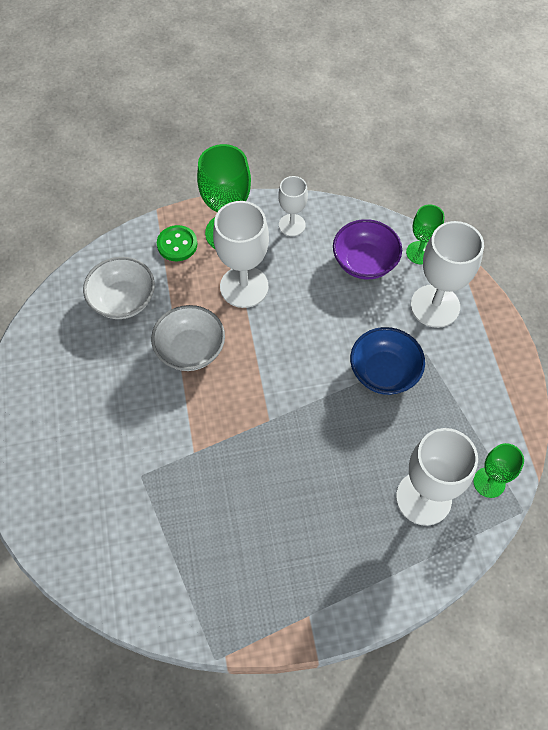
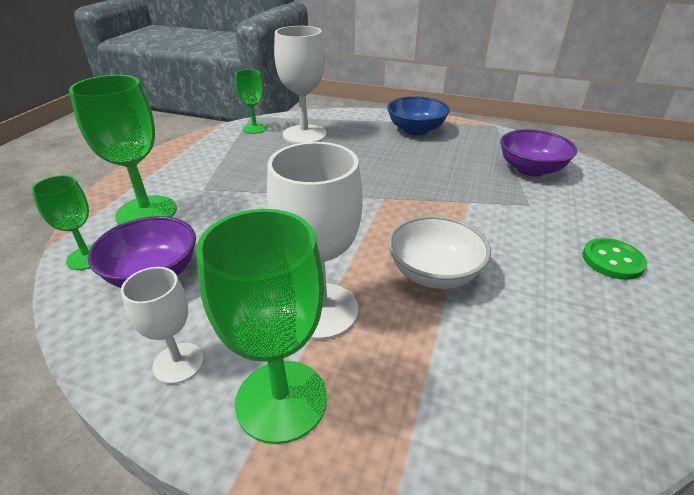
camera: 150 degrees left, 25 degrees down
white bowl [83,257,155,319] -> none
green button [157,225,197,261] -> green button moved to [582,238,647,280]
blue bowl [350,327,425,395] -> blue bowl moved to [387,96,450,135]
white goblet [411,221,484,328] -> green goblet [69,75,177,225]
none -> purple bowl [500,129,577,177]

